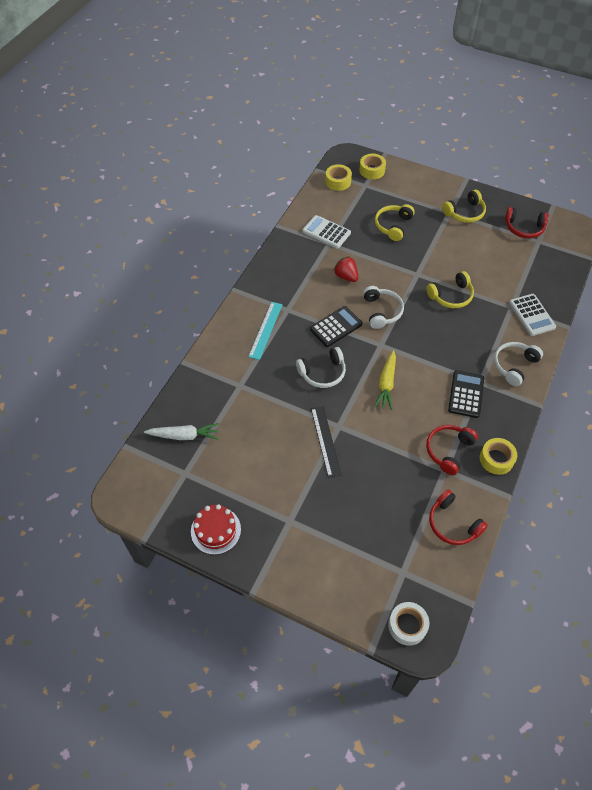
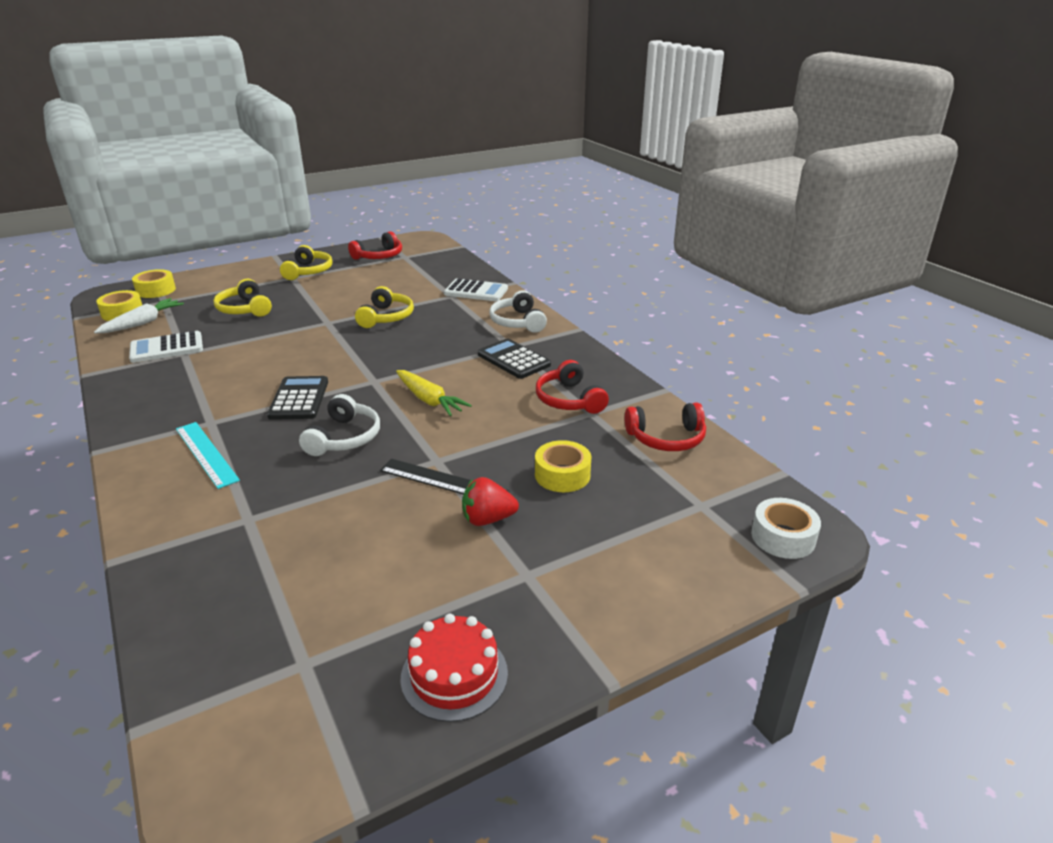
camera: 55 degrees left, 25 degrees down
white carrot [144,423,219,440] -> white carrot moved to [94,298,184,333]
red strawberry [334,256,358,282] -> red strawberry moved to [462,477,519,526]
white headphones [363,286,404,329] -> none
yellow tape [480,438,517,475] -> yellow tape moved to [535,440,591,492]

